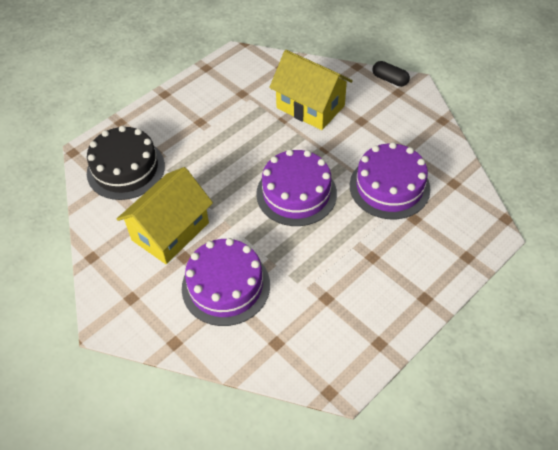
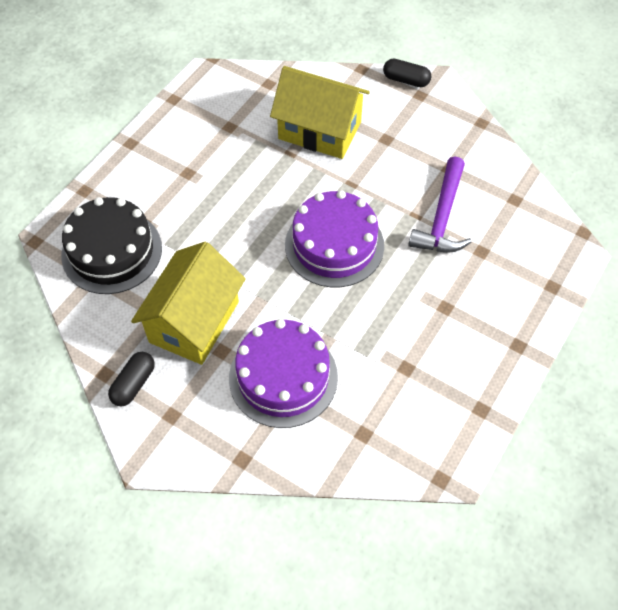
camera: 15 degrees left, 5 degrees up
purple cake [350,142,431,219] -> purple hammer [408,156,471,252]
none -> black capsule [108,352,155,407]

